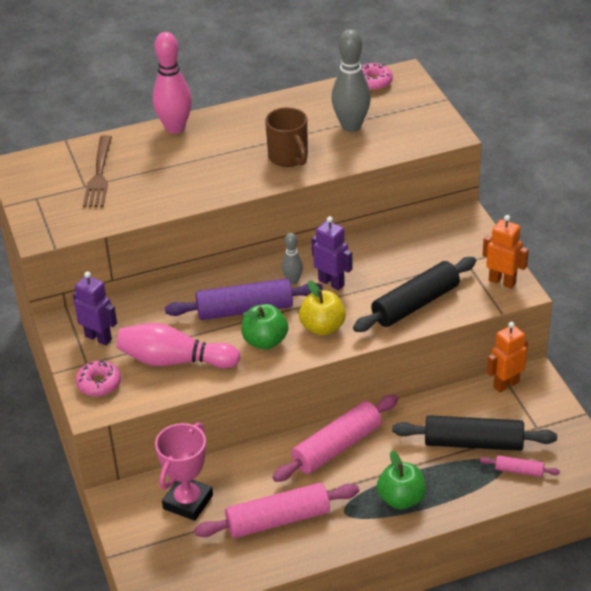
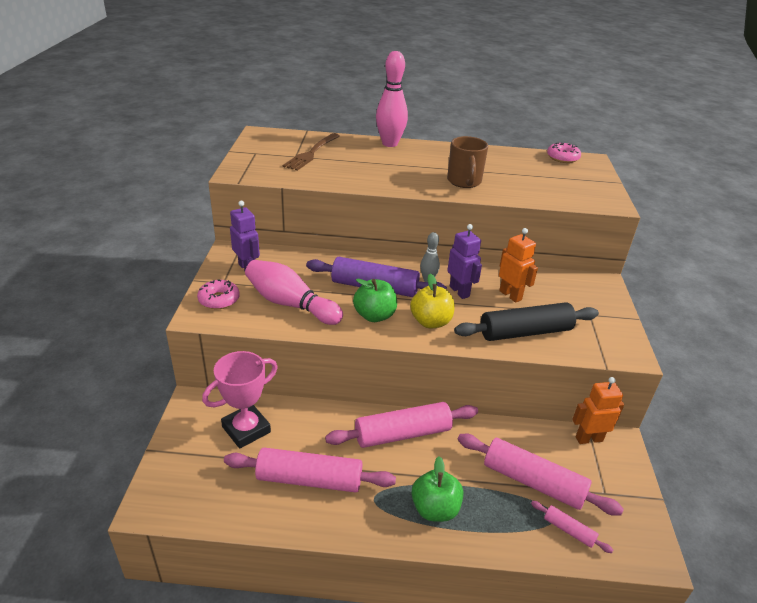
camera: 20 degrees right, 5 degrees down
grey bowling pin [331,29,371,132] -> none
black rolling pin [392,415,557,451] -> pink rolling pin [458,434,624,516]
orange robot [483,215,529,289] -> orange robot moved to [499,228,538,303]

